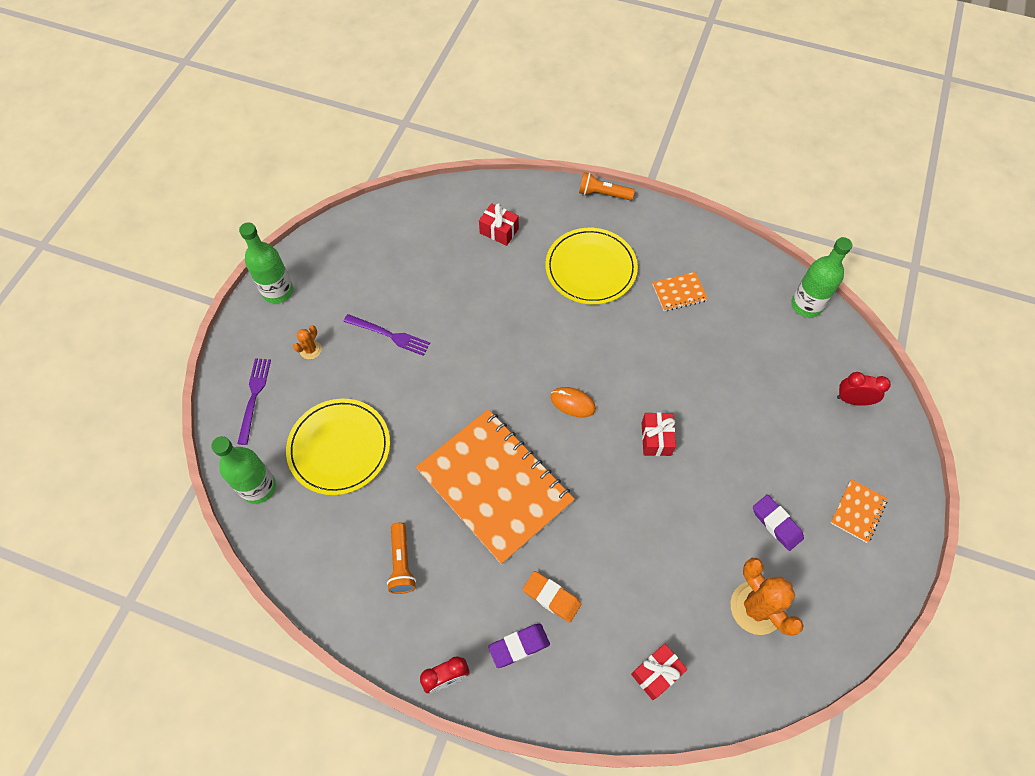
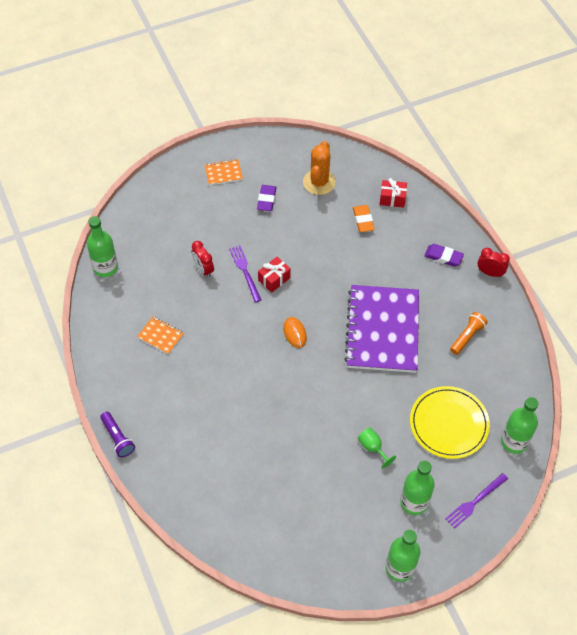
camera: 135 degrees left, 5 degrees down
orange cactus [293,325,322,359] -> green bottle [400,461,435,515]
purple fork [343,314,430,356] -> purple fork moved to [229,245,261,302]
orange notebook [416,409,575,564] -> purple notebook [344,285,419,373]
red gift [479,203,519,246] -> none
orange eraser [523,571,581,623] -> orange eraser moved to [353,205,375,232]
yellow plate [545,228,638,305] -> none
orange flashlight [579,172,635,201] -> purple flashlight [100,412,135,457]
red clock [837,372,891,406] -> red clock moved to [191,241,214,278]
none -> green goblet [358,428,396,468]

